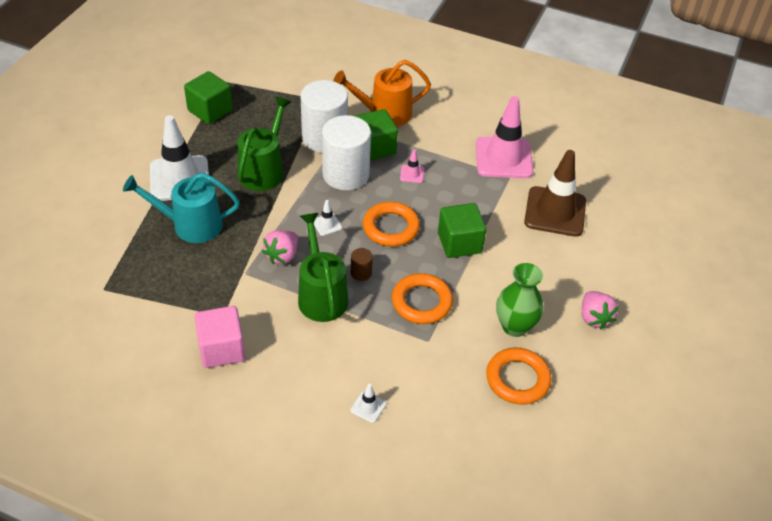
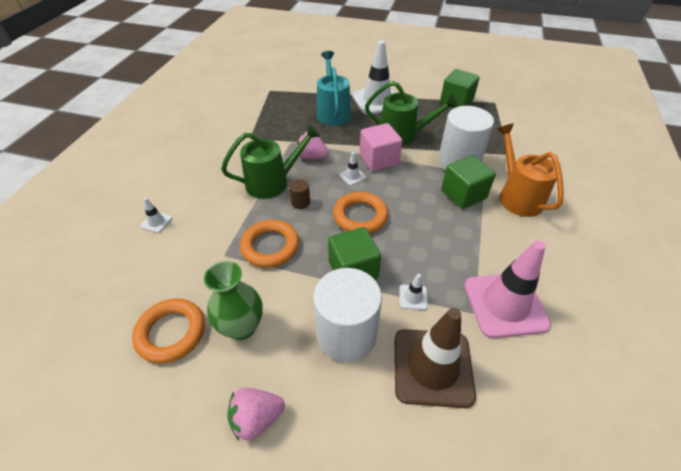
camera: 85 degrees right, 0 degrees up
pink cube [194,306,245,368] -> pink cube moved to [360,123,402,171]
white cylinder [322,115,371,190] -> white cylinder moved to [313,268,382,362]
pink traffic cone [400,150,424,183] -> none
none -> white traffic cone [399,274,428,310]

